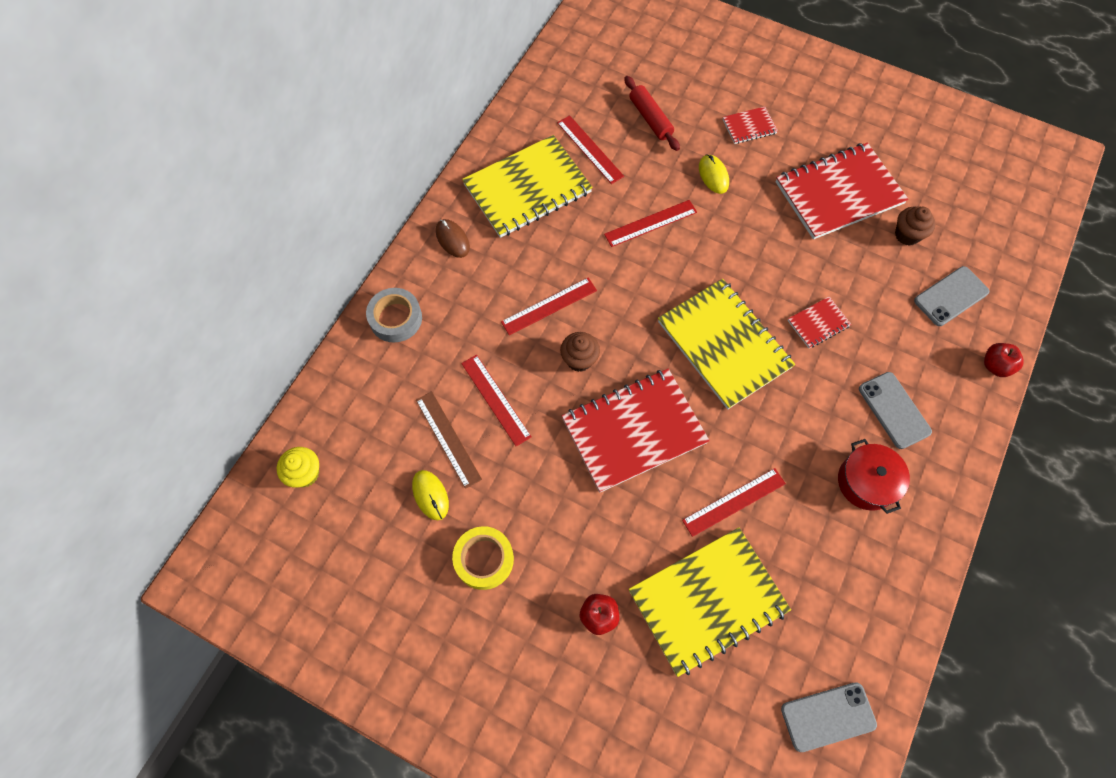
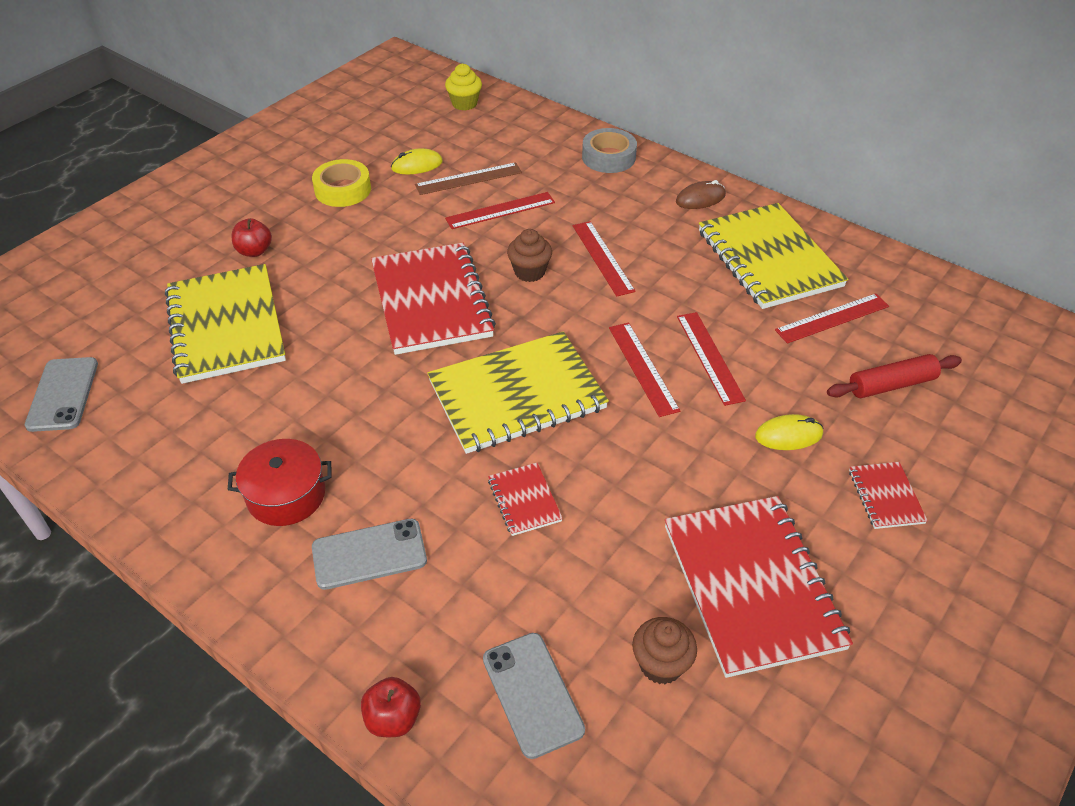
camera: 100 degrees right, 20 degrees down
red ruler [682,468,786,537] -> red ruler moved to [609,323,681,417]

